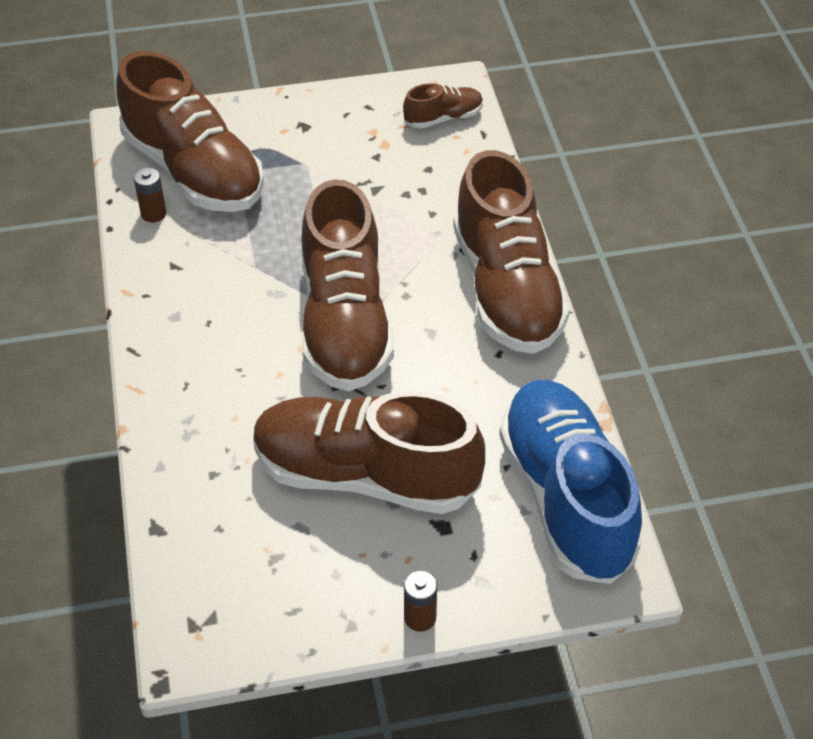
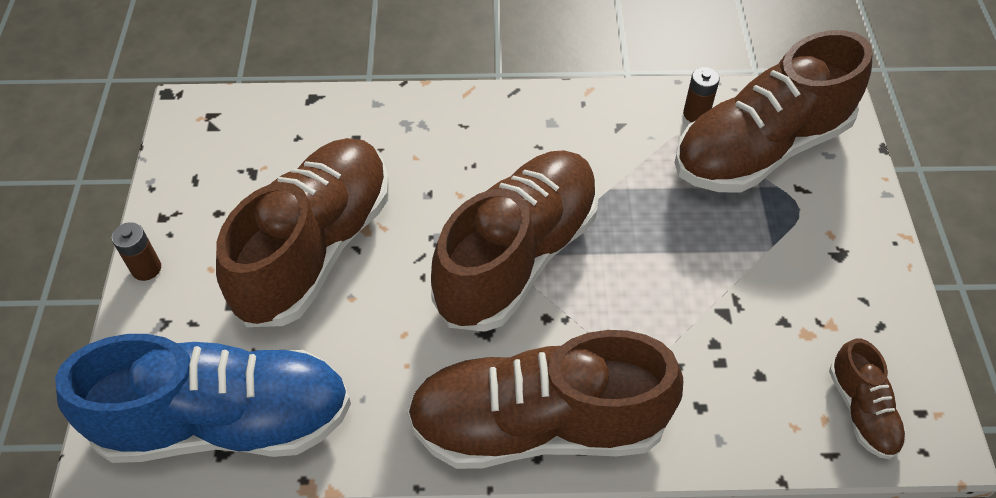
camera: 100 degrees right, 5 degrees up
brown shoe [301,179,394,391] -> brown shoe turned 120 degrees clockwise [431,150,599,332]

